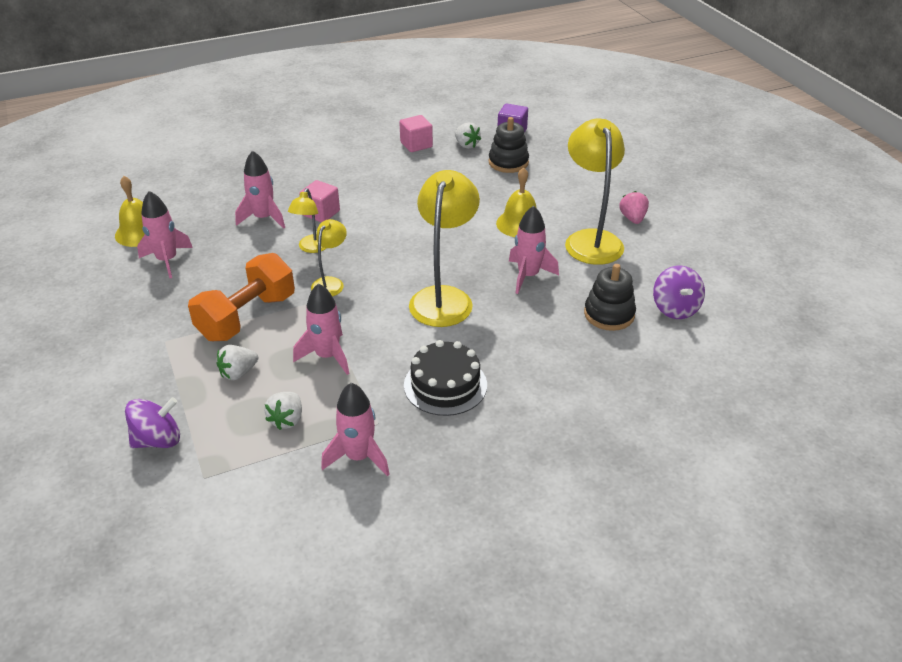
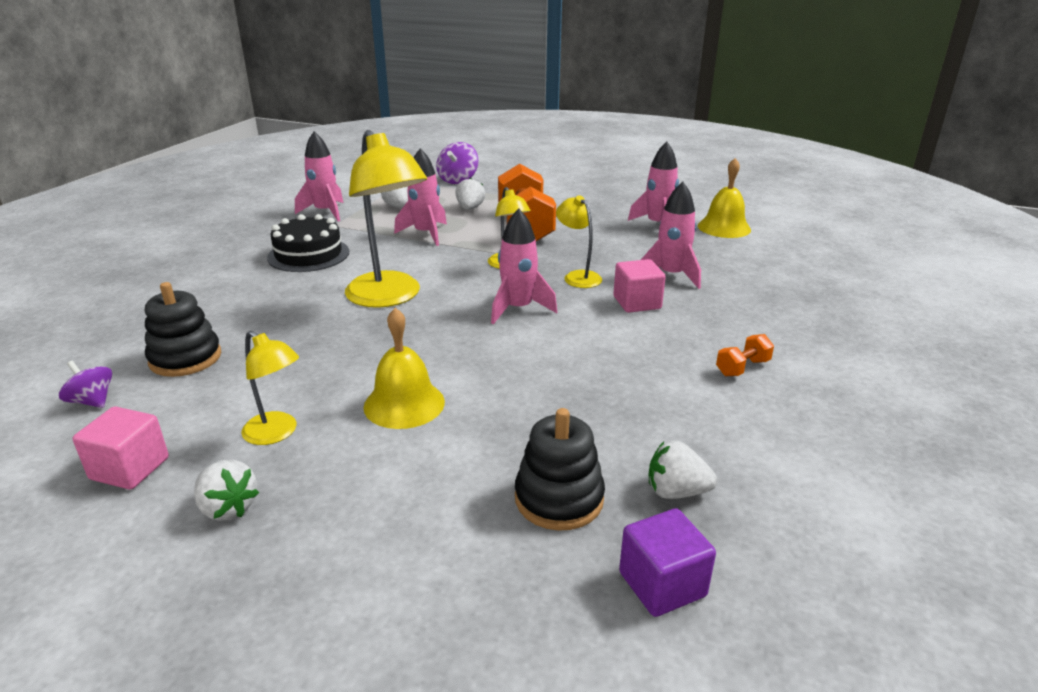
camera: 135 degrees right, 10 degrees down
pink cube [399,115,433,152] -> pink cube moved to [73,407,169,489]
pink rocket [509,205,559,294] -> pink rocket moved to [491,208,557,324]
yellow lamp [565,119,625,265] -> yellow lamp [241,331,299,445], size x0.53
pink strawberry [619,191,649,224] -> white strawberry [194,460,259,521]
purple spinning top [653,266,705,319] -> purple spinning top [59,361,112,408], size x0.65
none -> orange dumbbell [716,334,774,376]

